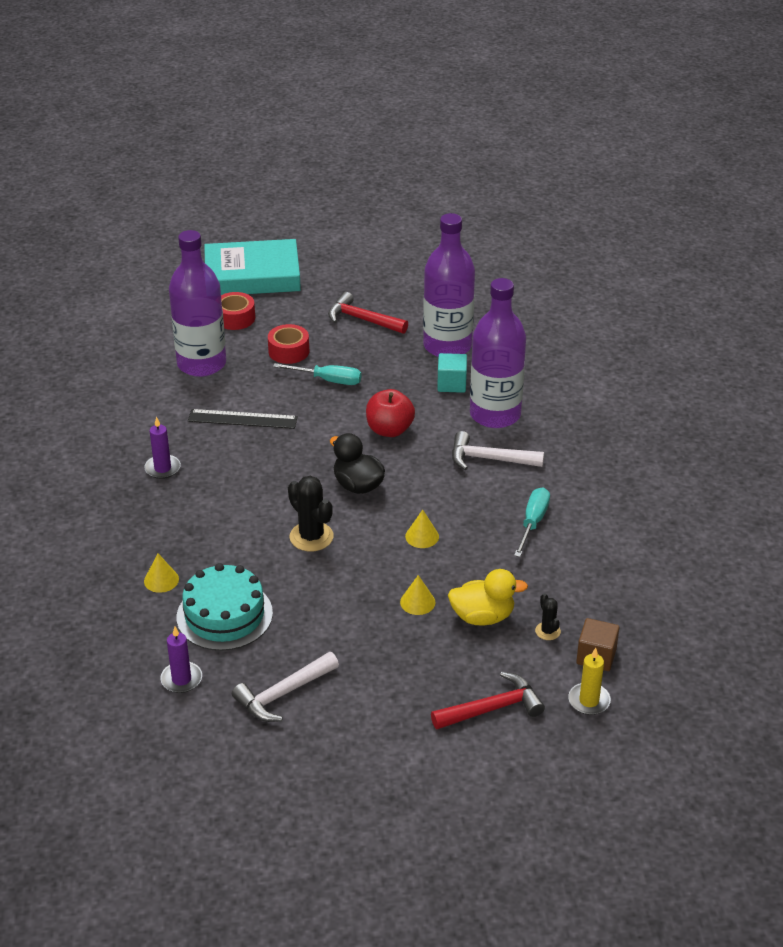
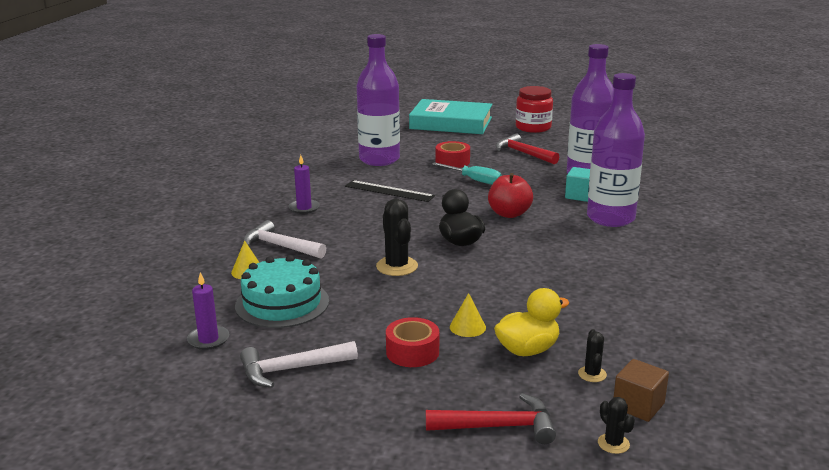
camera: 20 degrees right, 15 degrees down
red tape [221,292,255,330] -> red tape moved to [386,317,439,367]
yellow cone [405,510,439,548] -> none
yellow duck [448,569,528,626] -> yellow duck turned 45 degrees counterclockwise [494,288,569,356]
white hammer [452,431,544,470] -> white hammer moved to [243,220,326,259]
turquoise screwdriver [514,487,550,557] -> none
yellow candle [568,648,611,715] -> black cactus [598,397,635,454]
none -> red jar [516,86,553,133]

